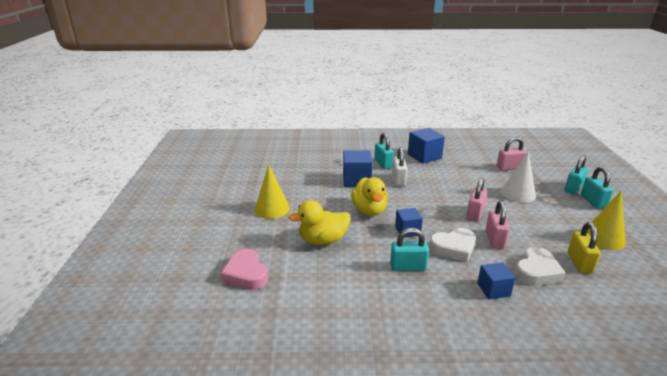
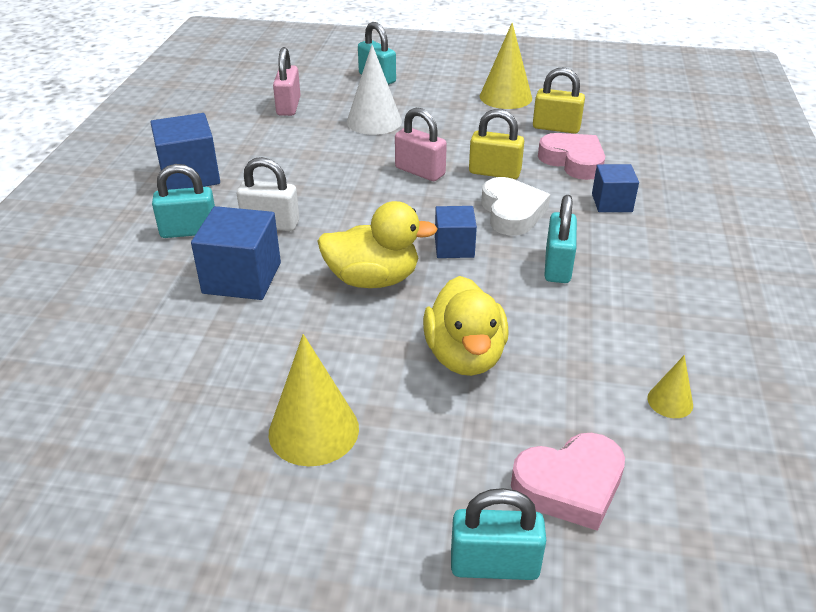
camera: 80 degrees left, 10 degrees up
pink padlock [486,201,509,248] -> yellow padlock [469,109,524,179]
white heart [515,247,566,286] -> pink heart [538,133,605,180]
turquoise padlock [581,167,613,209] -> turquoise padlock moved to [451,488,546,580]
none -> yellow cone [647,355,693,418]

